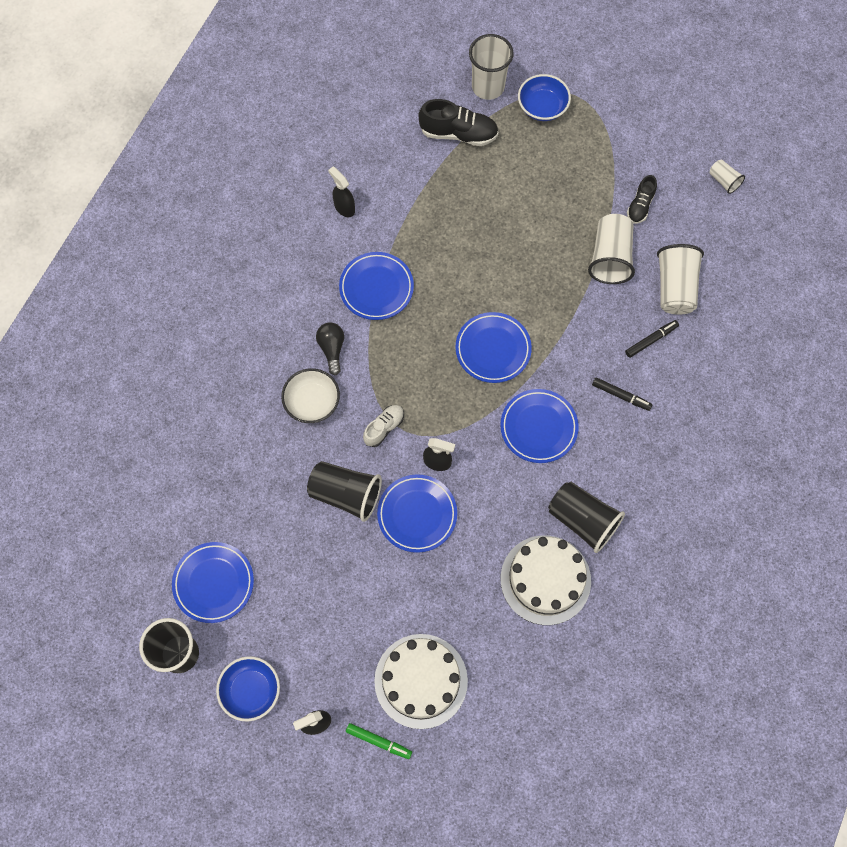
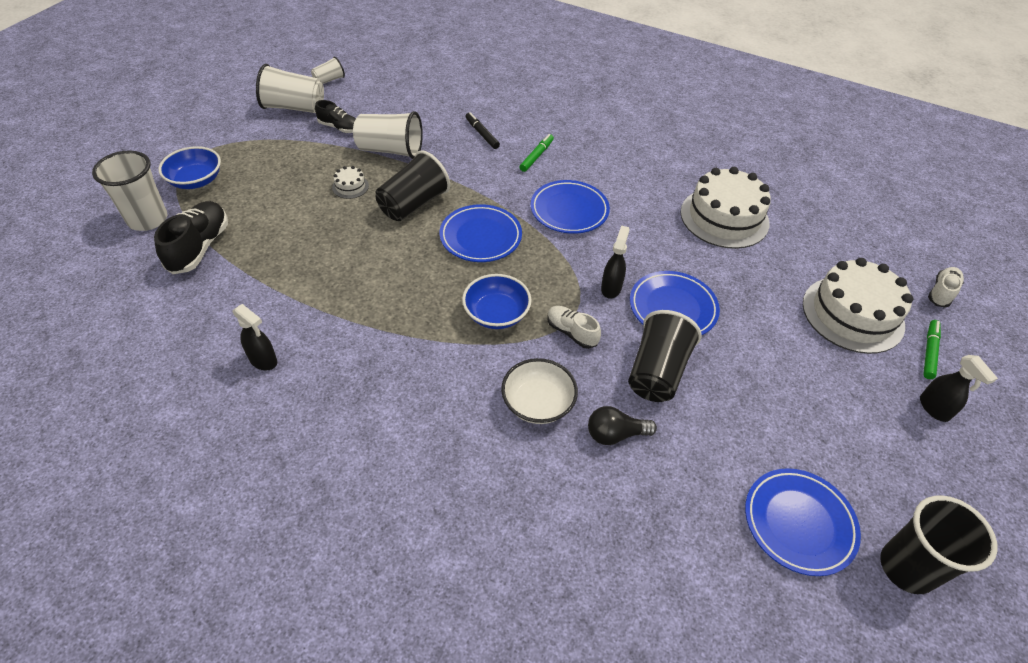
camera: 90 degrees left, 20 degrees down
blue bowl [216,656,280,721] -> blue bowl moved to [462,274,532,329]
black light bulb [316,322,344,376] -> black light bulb moved to [588,406,657,445]
black spray bottle [328,167,355,217] -> black spray bottle turned 105 degrees counterclockwise [233,304,277,371]
blue plate [339,252,414,320] -> none
black cup [548,482,625,553] -> black cup moved to [376,150,450,221]
black marker [592,377,653,411] -> green marker [520,134,554,172]
white cup [657,244,704,315] -> white cup moved to [256,64,324,113]
none -> white cake [332,166,369,199]
none -> white shoe [928,267,964,307]

